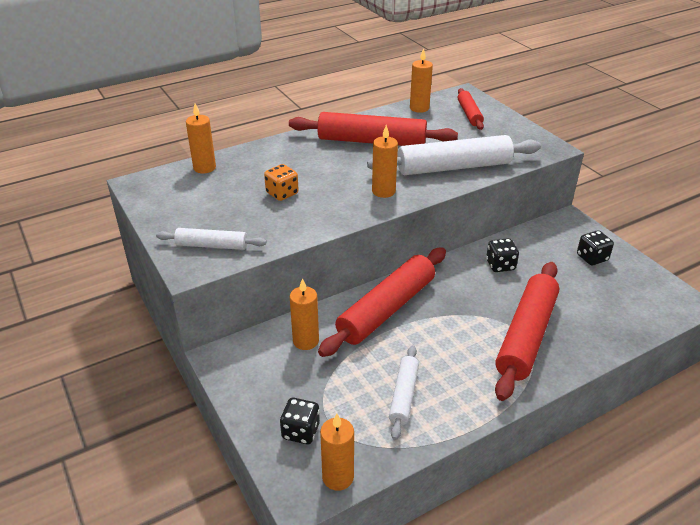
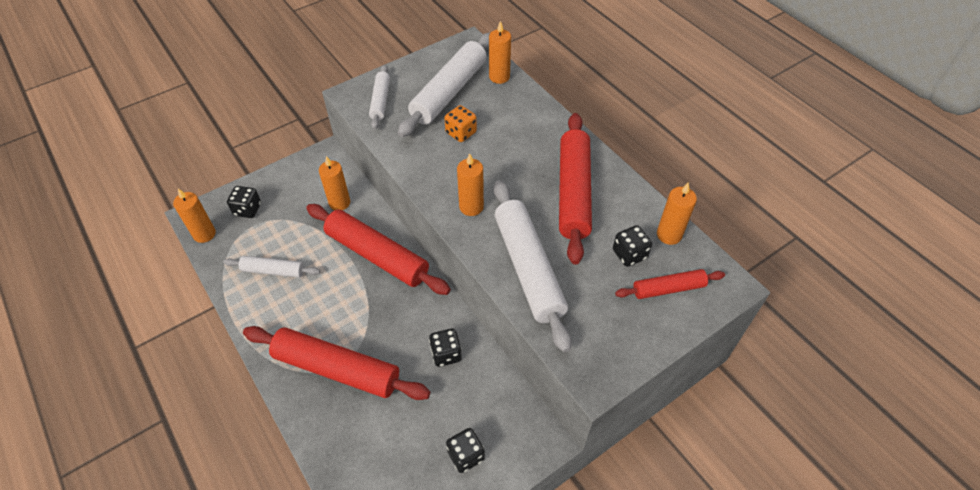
camera: 85 degrees right, 15 degrees up
none -> white rolling pin [398,33,490,137]
none -> black dice [613,225,652,267]

